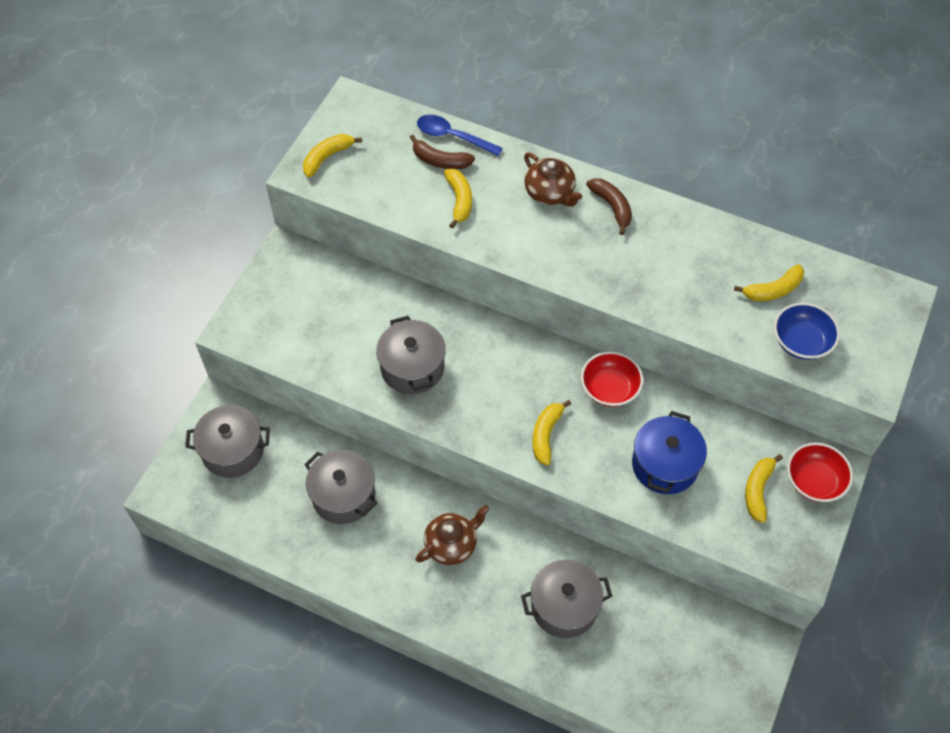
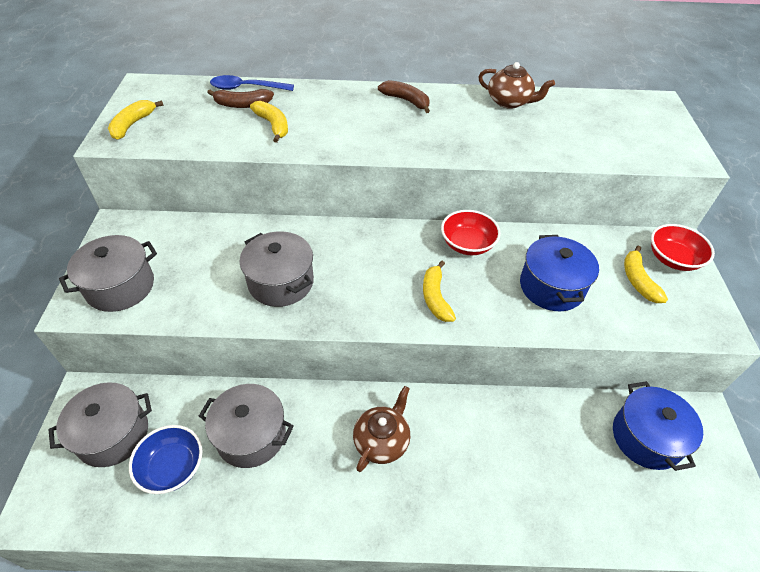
camera: 25 degrees left, 10 degrees down
grey pot [521,560,612,638] -> grey pot moved to [59,235,157,312]
brown teapot [524,152,582,207] -> brown teapot moved to [479,62,555,109]
yellow banana [734,264,804,301] -> none
blue bowl [774,303,840,360] -> blue bowl moved to [129,425,203,494]
none -> blue pot [613,381,703,471]

